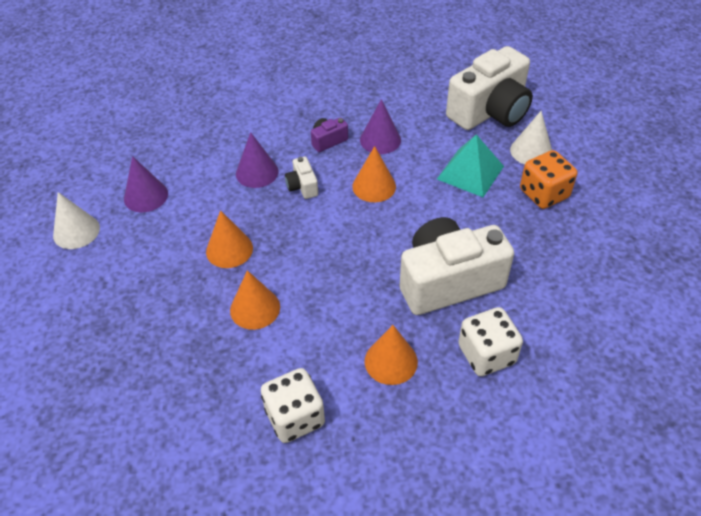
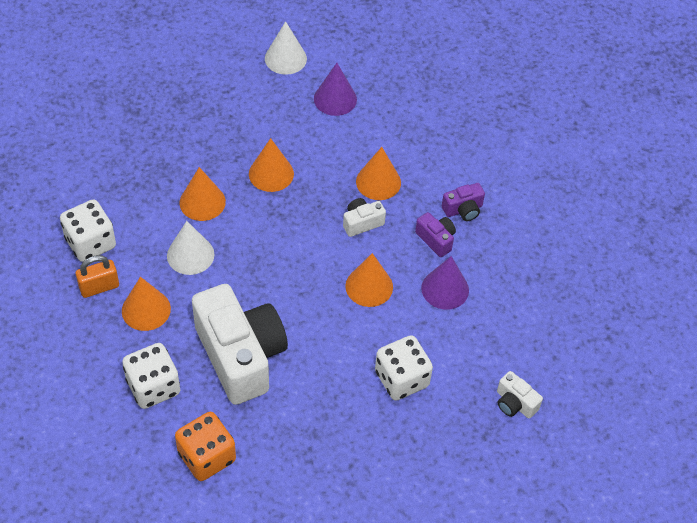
camera: 80 degrees right, 5 degrees up
purple cone [236,132,278,188] -> orange cone [356,147,401,200]
turquoise pyramid [437,134,504,197] -> white dice [375,335,433,401]
white camera [446,46,533,130] -> white camera [497,371,543,418], size x0.42
white cone [510,111,552,165] -> white cone moved to [167,221,214,275]
orange dice [520,150,577,209] -> orange dice moved to [175,412,236,481]
none -> orange padlock [76,255,119,298]
none -> purple camera [442,183,485,221]

